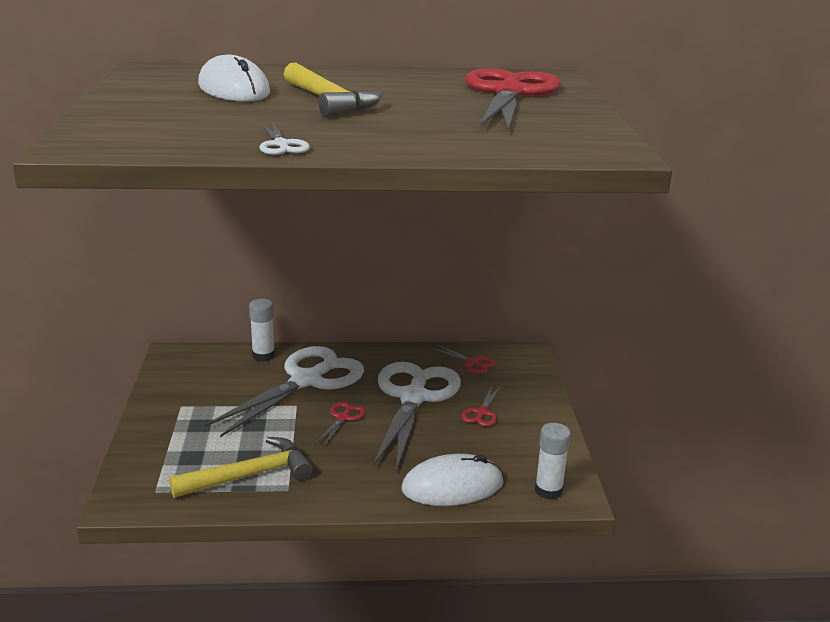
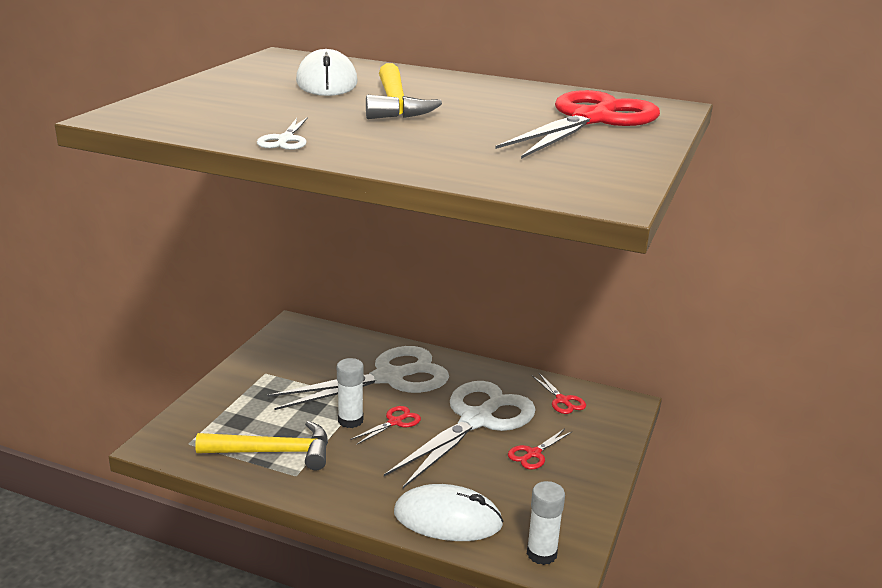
camera: 25 degrees right, 0 degrees up
white glue stick [249,298,275,361] -> white glue stick moved to [337,358,364,428]

